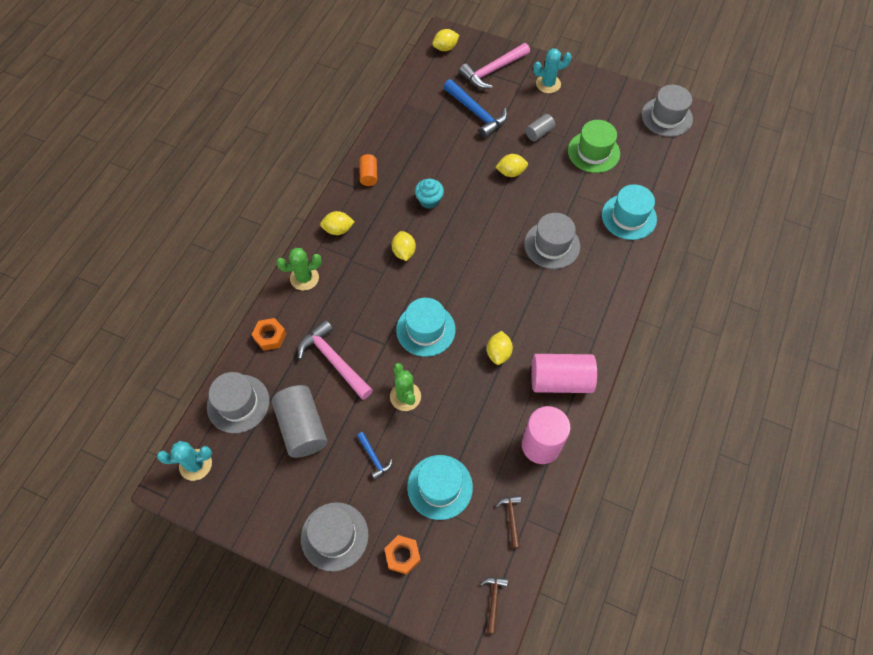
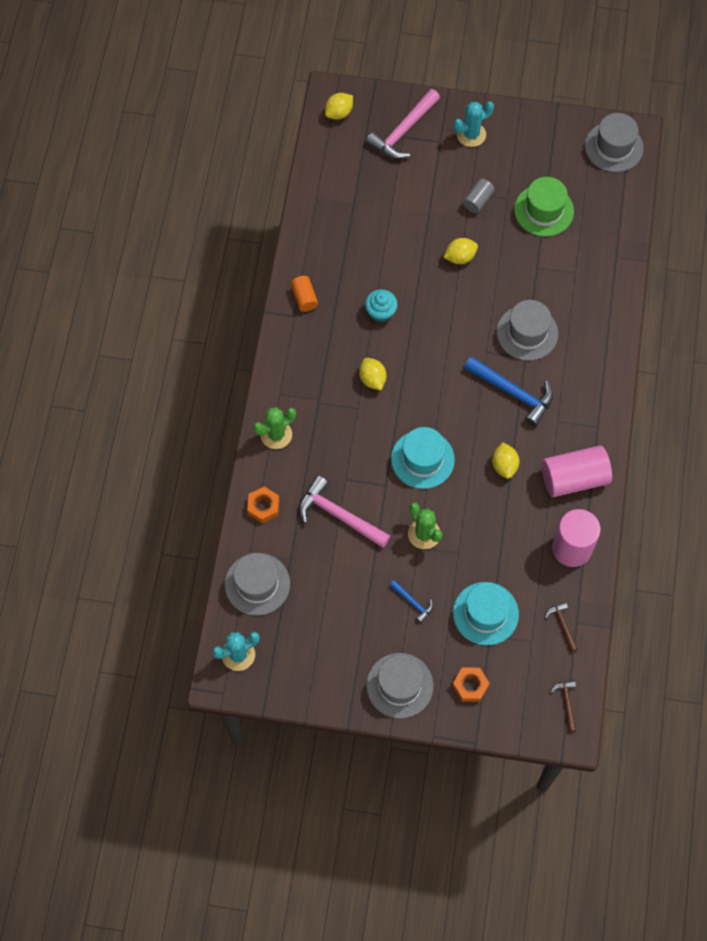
camera: 15 degrees left, 5 degrees up
grey cylinder [272,385,328,458] -> none
yellow lemon [320,211,355,235] -> none
blue hammer [444,79,508,138] -> blue hammer moved to [464,356,553,427]
turquoise hat [602,184,657,240] -> none

